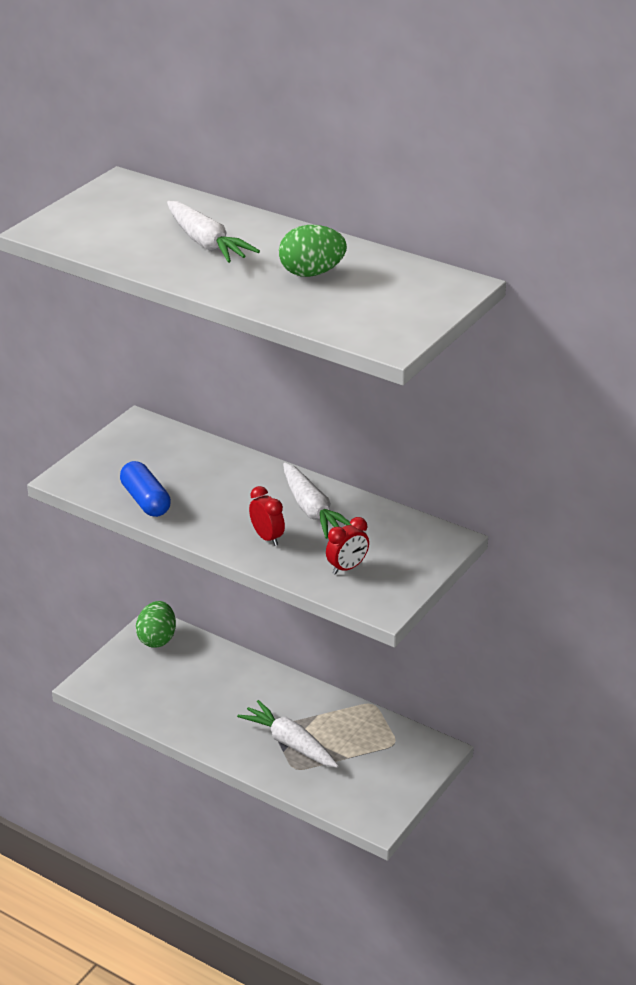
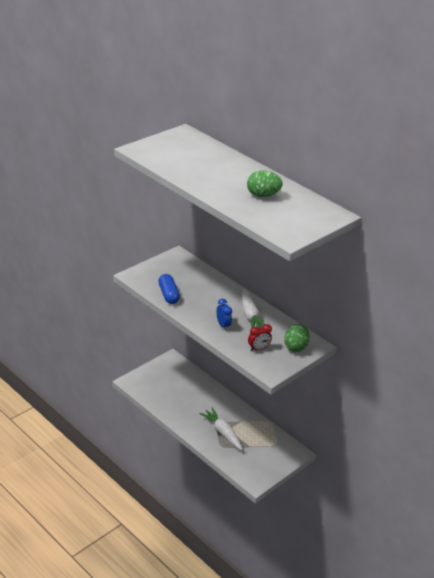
camera: 10 degrees right, 0 degrees up
green egg [136,601,176,648] -> green egg moved to [284,324,310,352]
white carrot [167,201,260,263] -> none
red clock [249,486,285,546] -> blue clock [217,299,232,331]

